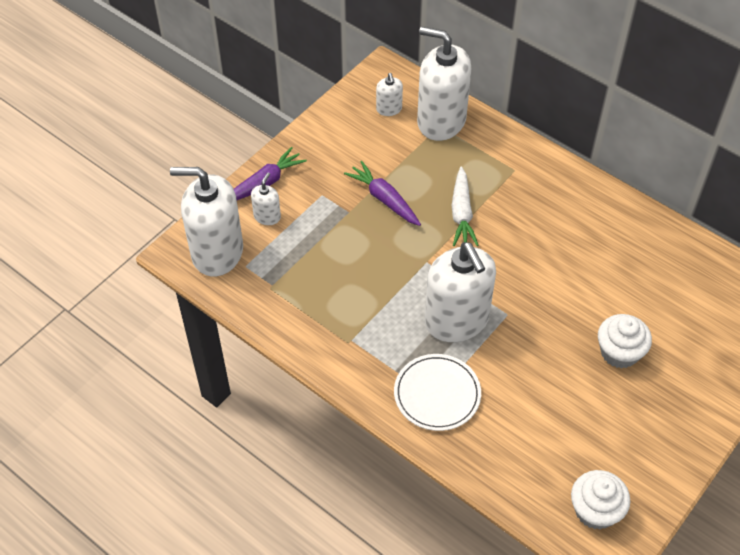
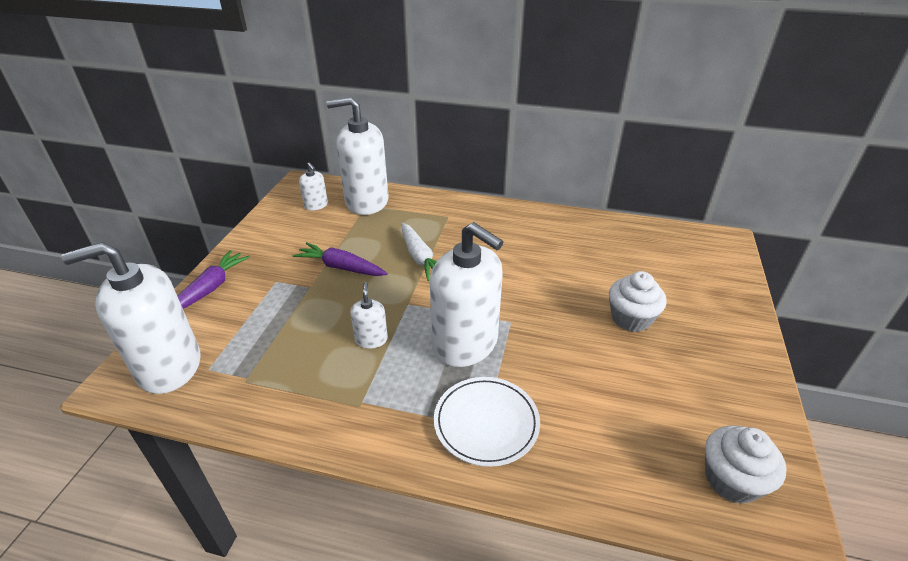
camera: 25 degrees left, 15 degrees down
white soap dispenser [251,172,281,225] -> white soap dispenser moved to [350,282,388,349]

